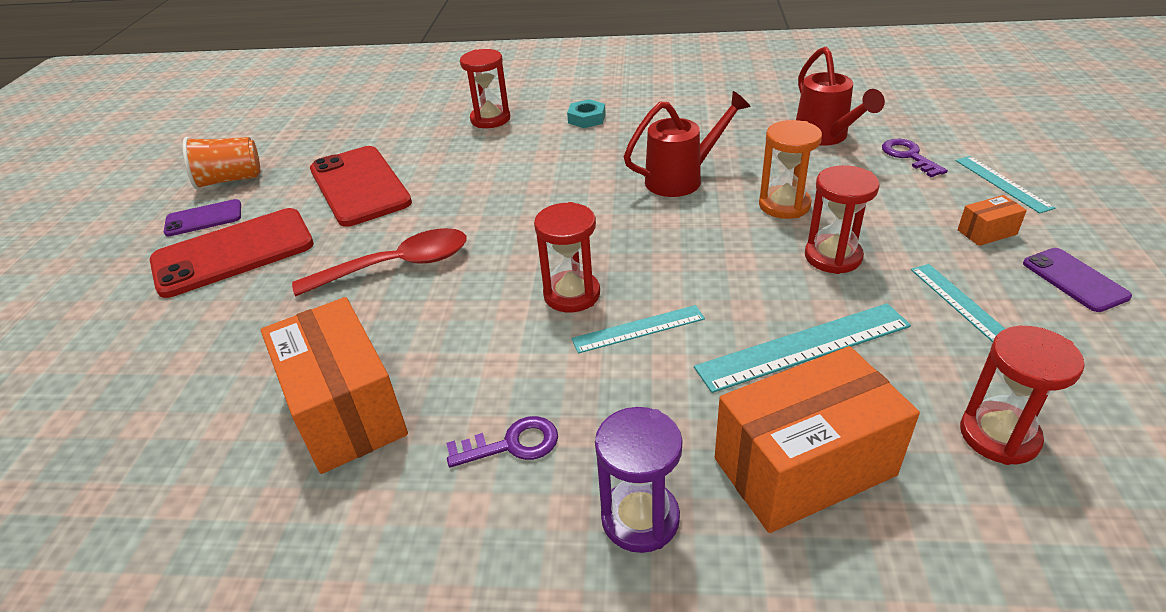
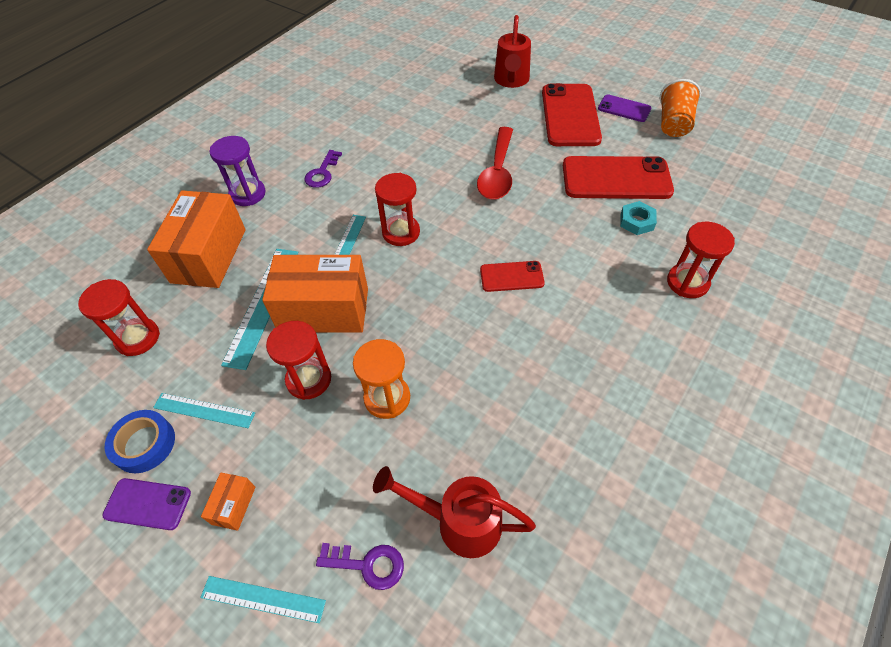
camera: 120 degrees right, 15 degrees up
purple phone [164,199,241,237] -> purple phone turned 75 degrees counterclockwise [598,95,652,122]
orange box [261,297,408,474] -> orange box moved to [262,255,368,333]
turquoise nut [567,99,606,128] -> turquoise nut moved to [620,201,657,235]
red watering can [624,91,751,197] -> red watering can moved to [494,15,531,88]
none -> blue tape [105,410,175,473]
none -> red phone [480,261,545,292]

